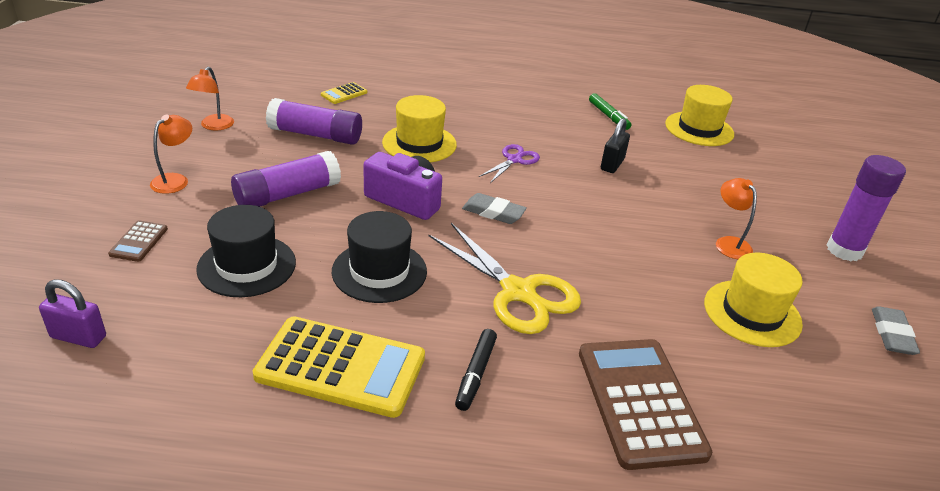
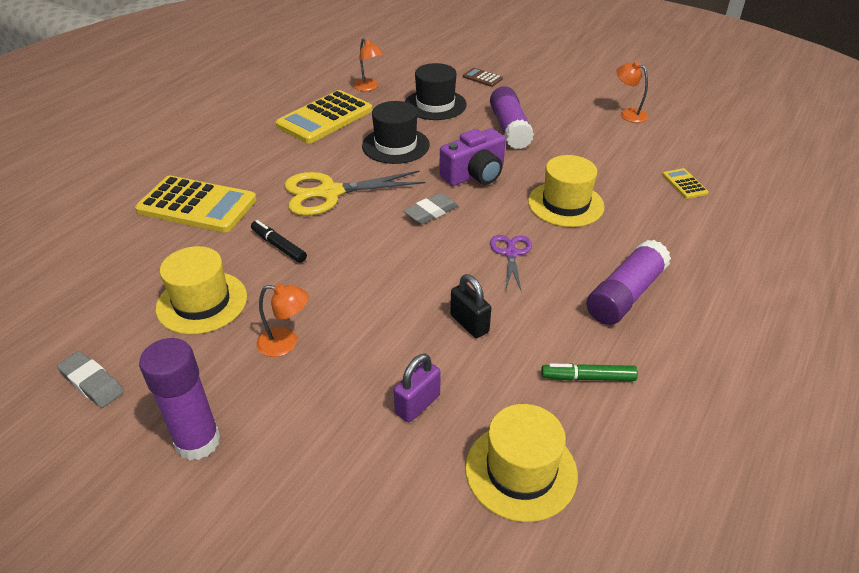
camera: 120 degrees right, 5 degrees up
purple padlock [39,279,106,348] -> purple padlock moved to [394,354,441,422]
orange lamp [150,115,192,194] -> orange lamp moved to [353,38,383,91]
purple glue stick [266,98,362,145] -> purple glue stick moved to [587,239,671,325]
black marker [455,329,497,411] -> black marker moved to [251,220,307,263]
purple scissors [479,144,540,183] -> purple scissors turned 150 degrees counterclockwise [490,235,532,290]
brown calculator [579,339,712,470] -> yellow calculator [135,176,257,233]

